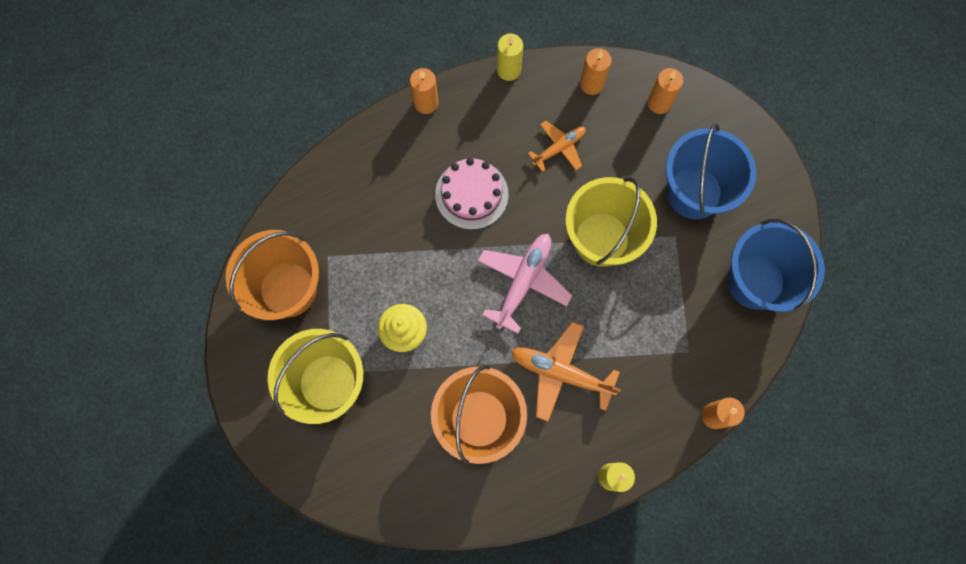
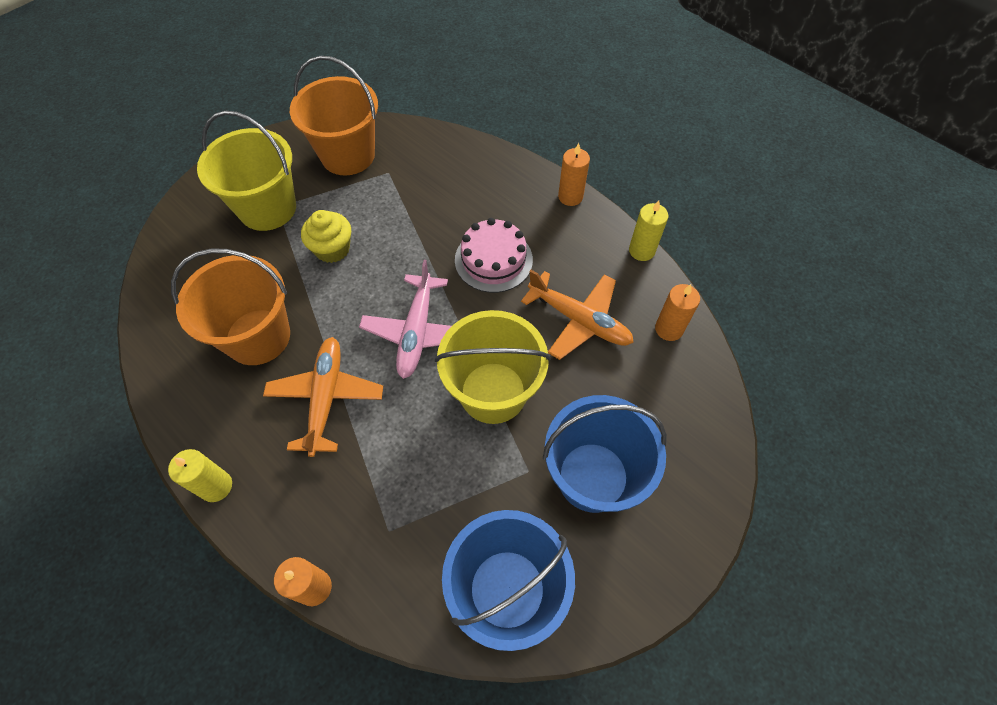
camera: 70 degrees right, 15 degrees down
pink plane [478,234,573,334] -> pink plane turned 90 degrees clockwise [359,260,452,379]
orange plane [528,121,586,172] -> orange plane [521,270,634,360], size x1.60
orange candle [648,68,683,114] -> none

